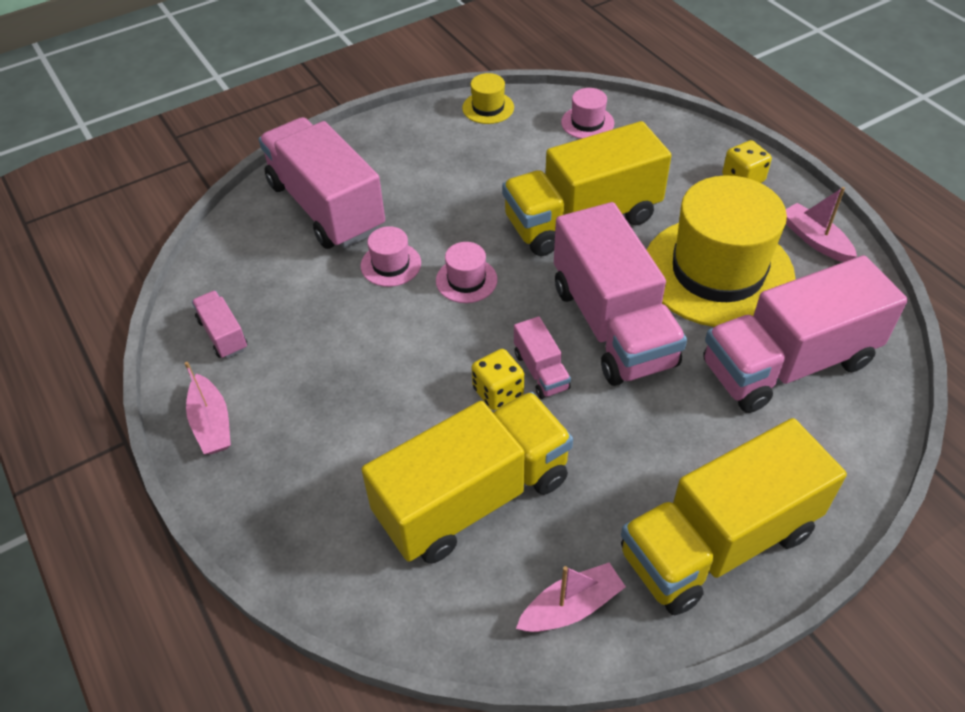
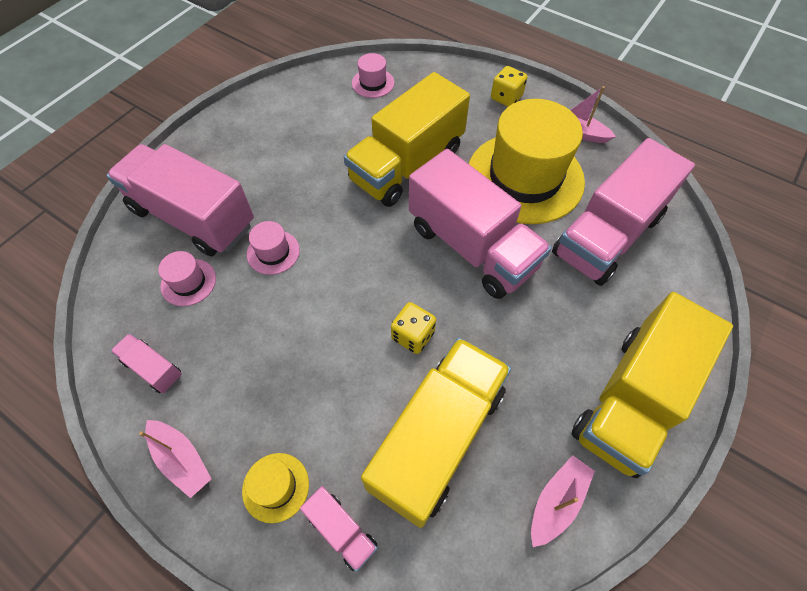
camera: 25 degrees left, 10 degrees up
pink hat [436,242,498,303] -> pink hat moved to [158,251,216,306]
yellow hat [462,73,514,124] -> yellow hat moved to [242,453,309,523]
pink truck [514,316,571,399] -> pink truck moved to [300,486,378,572]

